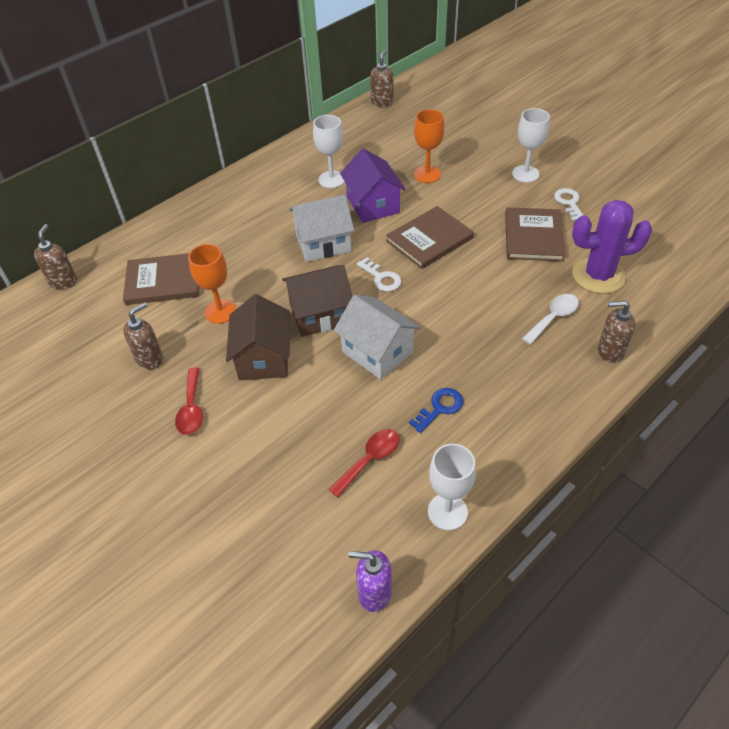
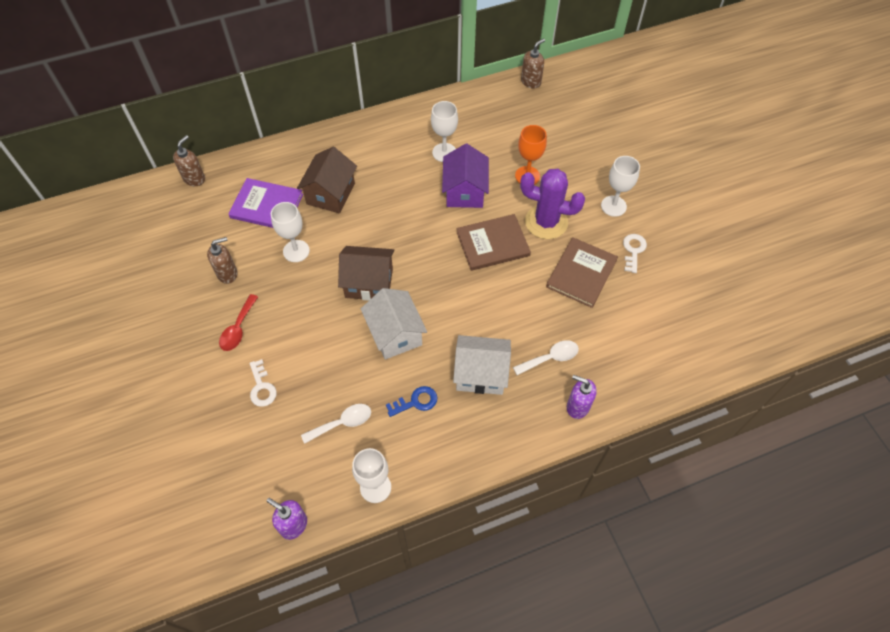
camera: 20 degrees right, 10 degrees up
brown book [123,253,199,305] -> purple book [228,178,303,228]
orange goblet [188,244,236,324] -> white goblet [271,202,310,262]
brown house [226,294,290,380] -> brown house moved to [297,147,357,214]
white house [289,195,354,262] -> white house moved to [453,335,511,395]
red spoon [329,429,399,498] -> white spoon [301,404,371,444]
white key [357,257,402,292] -> white key moved to [250,359,277,407]
purple cactus [572,200,652,294] -> purple cactus moved to [520,169,585,239]
brown soap dispenser [598,301,635,363] -> purple soap dispenser [567,375,597,419]

